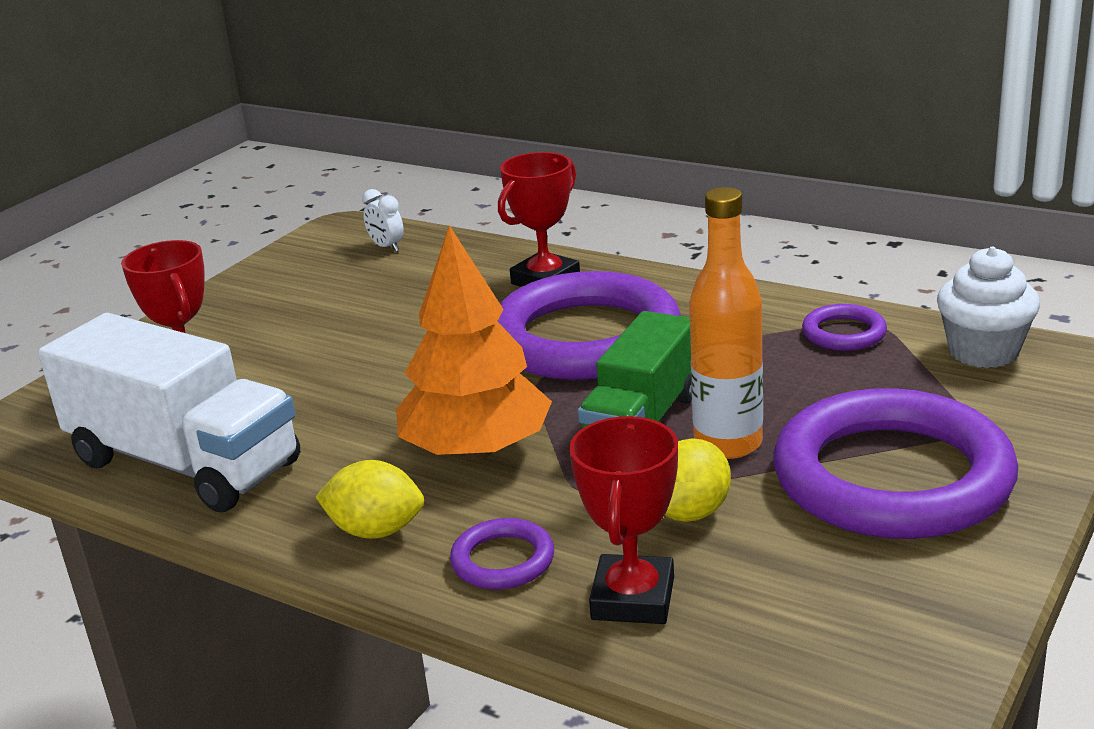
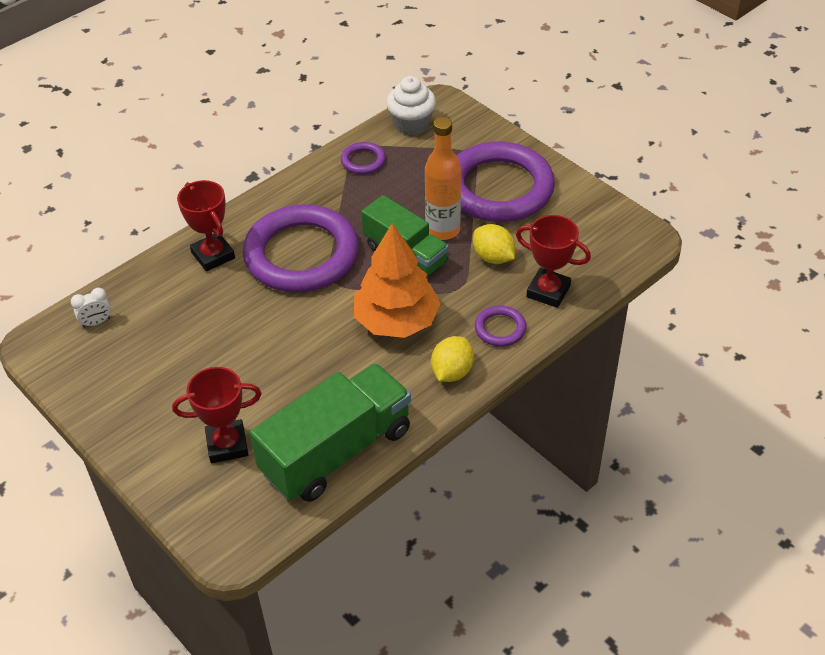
camera: 75 degrees left, 20 degrees up
white truck [38,313,300,512] -> green truck [250,363,411,502]

